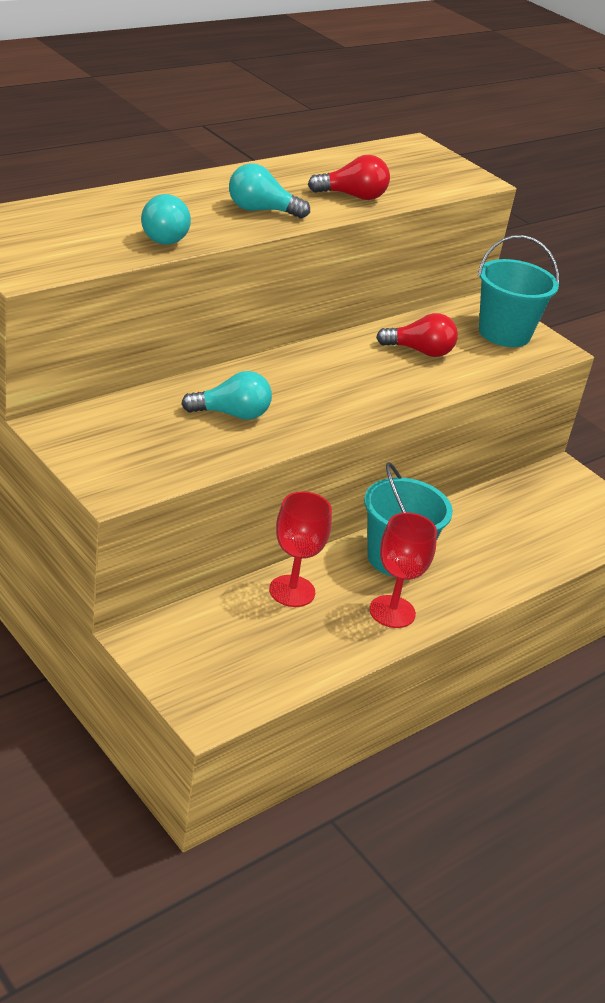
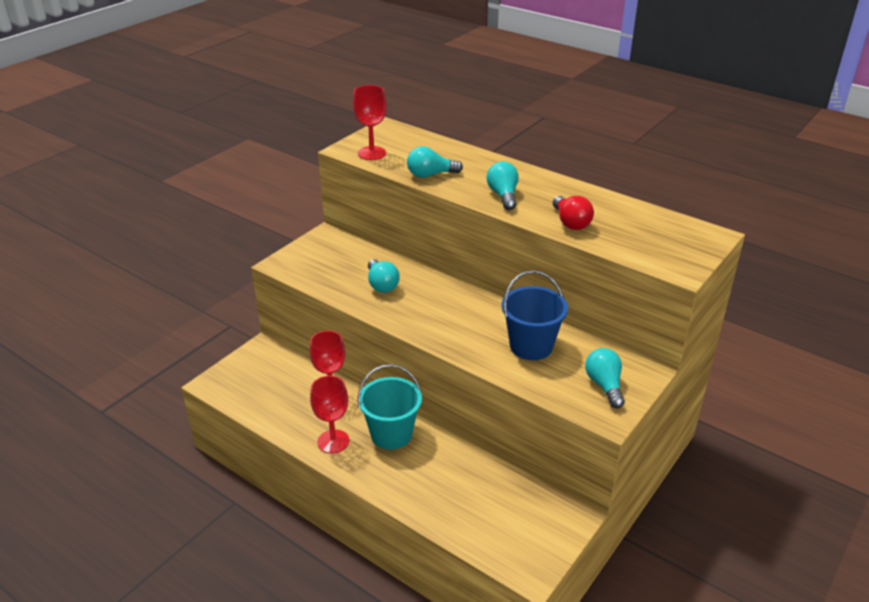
camera: 80 degrees right, 0 degrees up
red light bulb [376,313,458,357] -> blue bucket [502,270,568,360]
turquoise bucket [478,235,559,347] -> turquoise light bulb [585,348,625,408]
none -> red goblet [353,85,386,160]

